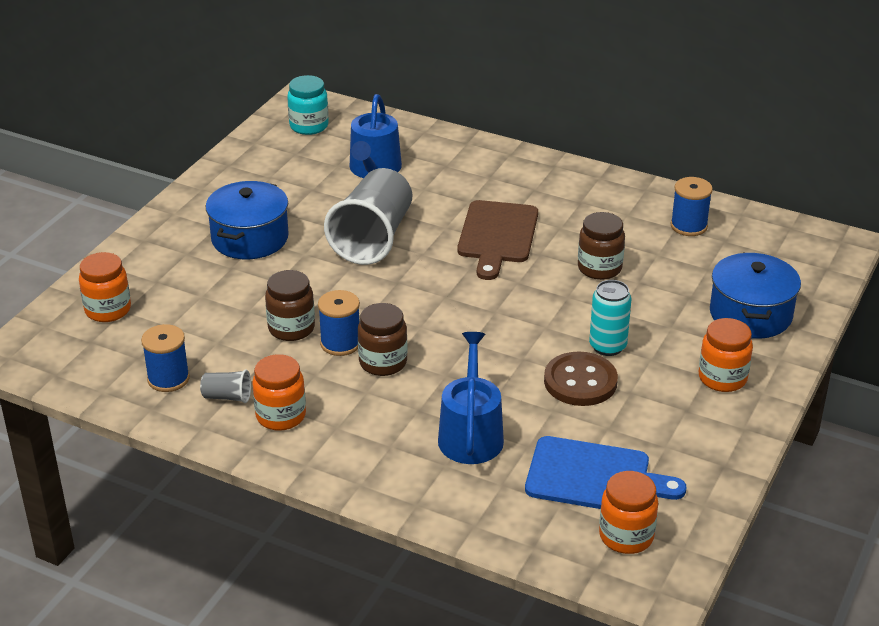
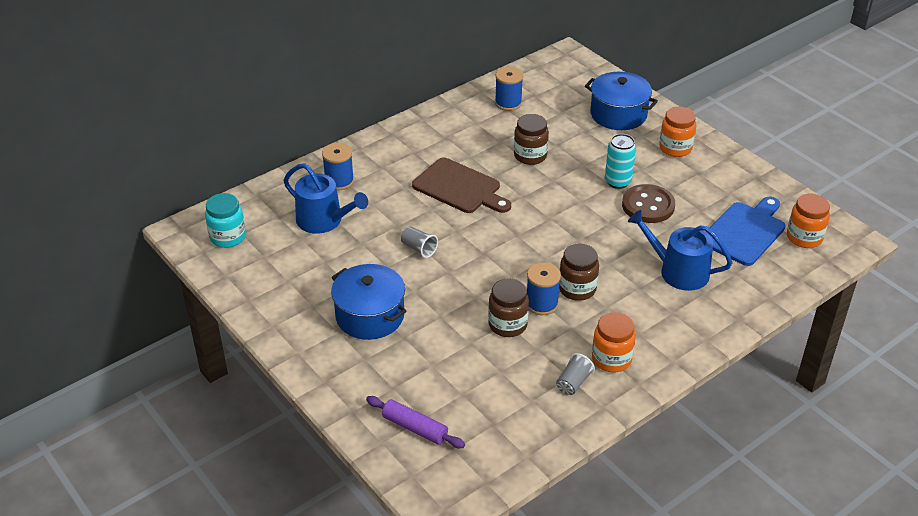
camera: 65 degrees left, 5 degrees up
orange jar [79,252,131,322] -> purple rolling pin [366,396,465,448]
blue spool [141,324,190,392] -> blue spool moved to [322,143,354,190]
grey cup [324,168,412,265] -> grey cup [401,226,438,258], size x0.41

